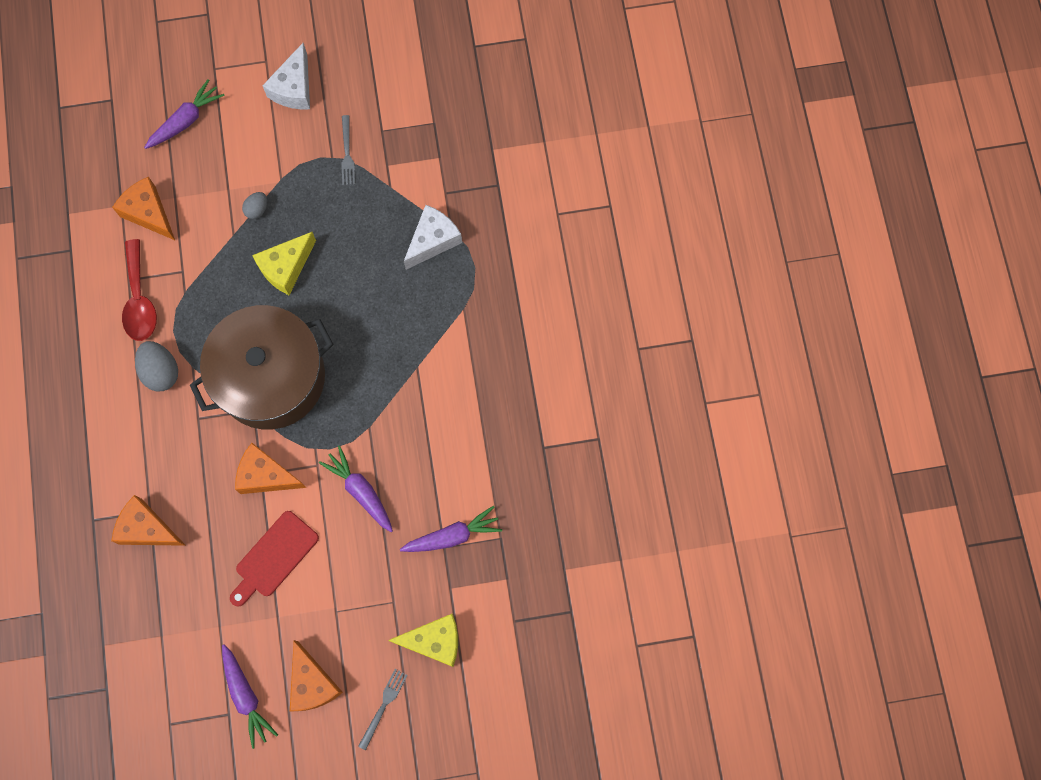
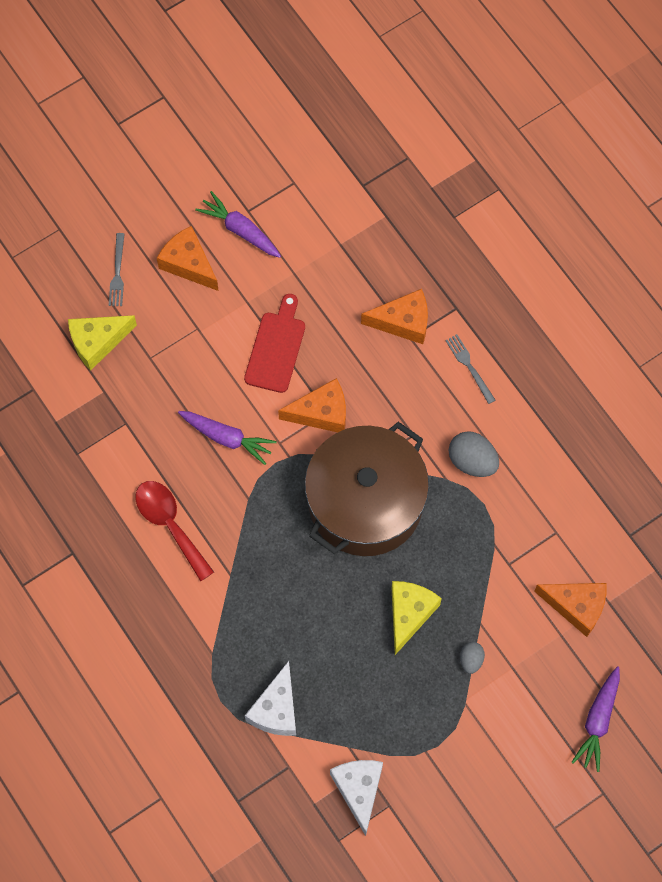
camera: 155 degrees right, 5 degrees down
red spoon [122,239,157,341] -> red spoon moved to [135,481,214,581]
white cheese [262,43,310,109] -> white cheese moved to [330,760,383,836]
grey fork [341,115,355,185] -> grey fork moved to [445,334,495,404]
purple carrot [400,506,502,552] -> none

